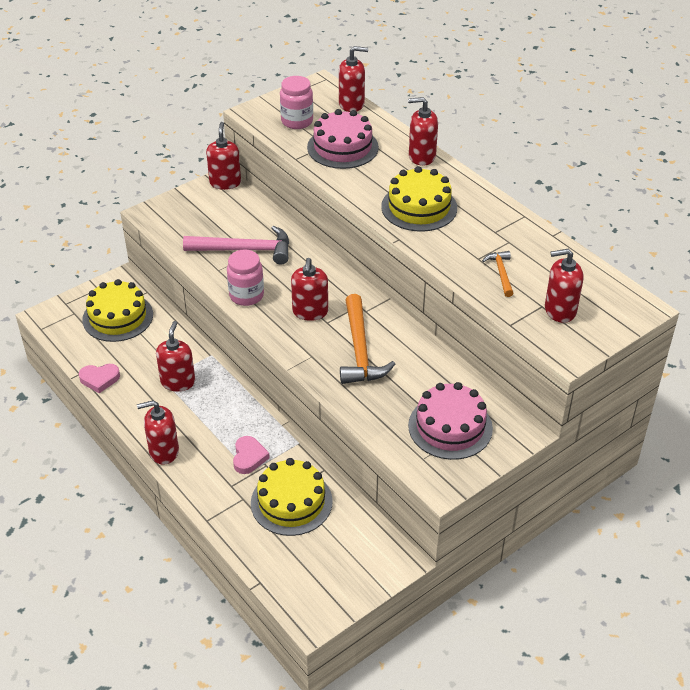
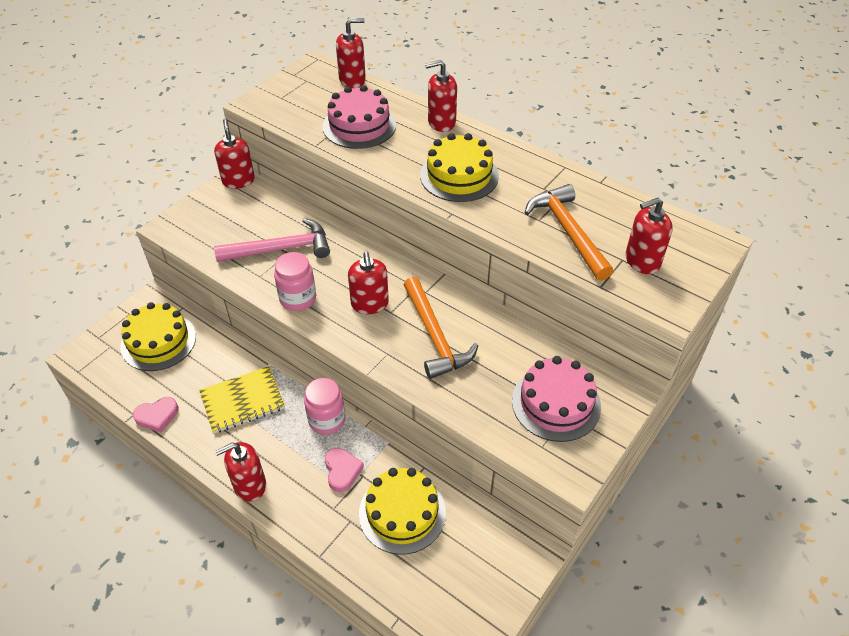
camera: 15 degrees left, 5 degrees up
red soap dispenser [156,321,195,391] -> yellow notebook [199,366,285,433]
pink jar [280,76,313,129] -> pink jar moved to [304,378,345,435]
orange hammer [482,251,513,297] -> orange hammer [524,184,613,281], size x1.93

